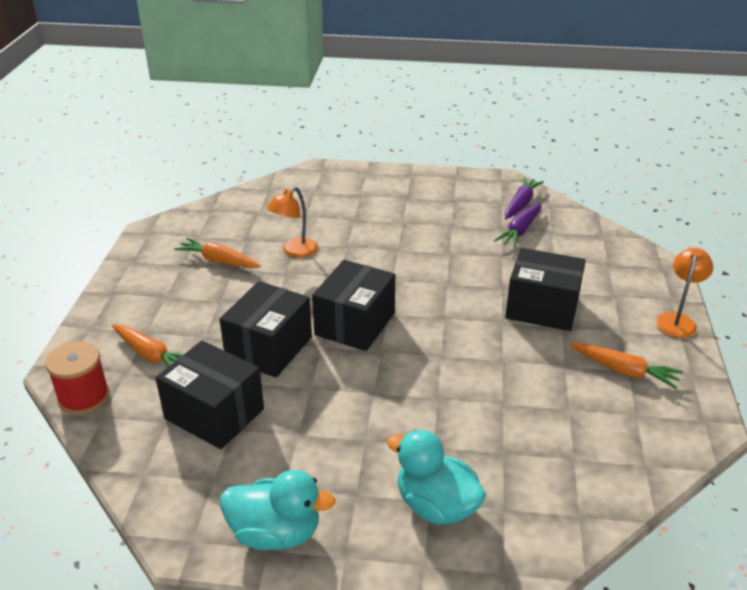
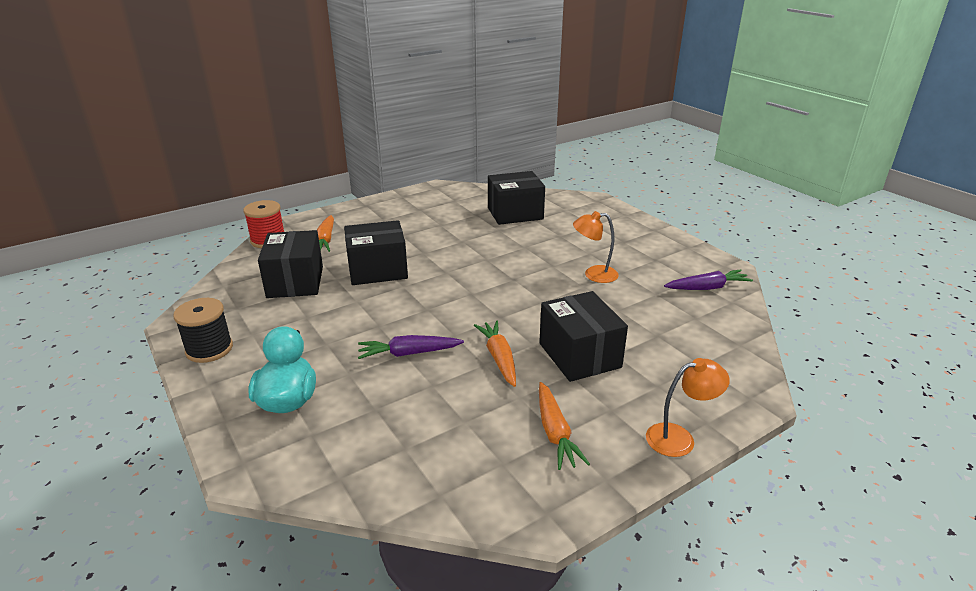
camera: 50 degrees right, 5 degrees down
orange carrot [174,237,261,268] -> orange carrot moved to [474,321,516,387]
turquoise duck [220,470,336,550] -> black spool [173,298,233,363]
orange lamp [267,187,318,258] -> orange lamp moved to [573,211,619,283]
black box [312,260,395,351] -> black box moved to [488,171,545,225]
purple carrot [494,202,541,248] -> purple carrot moved to [358,335,464,359]

